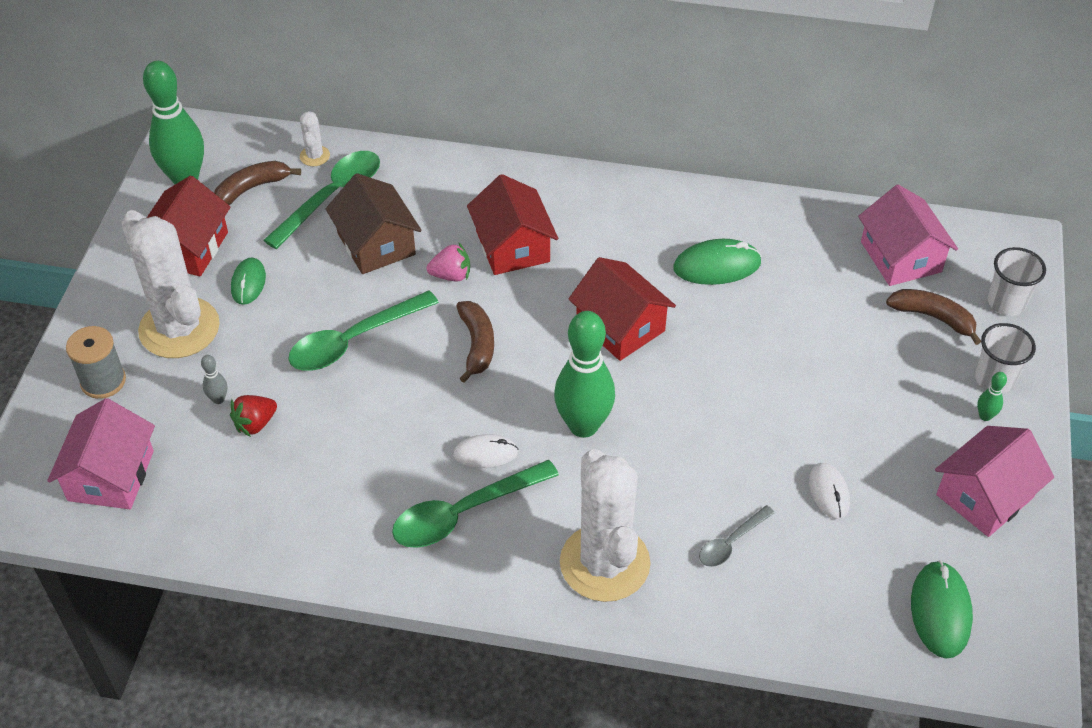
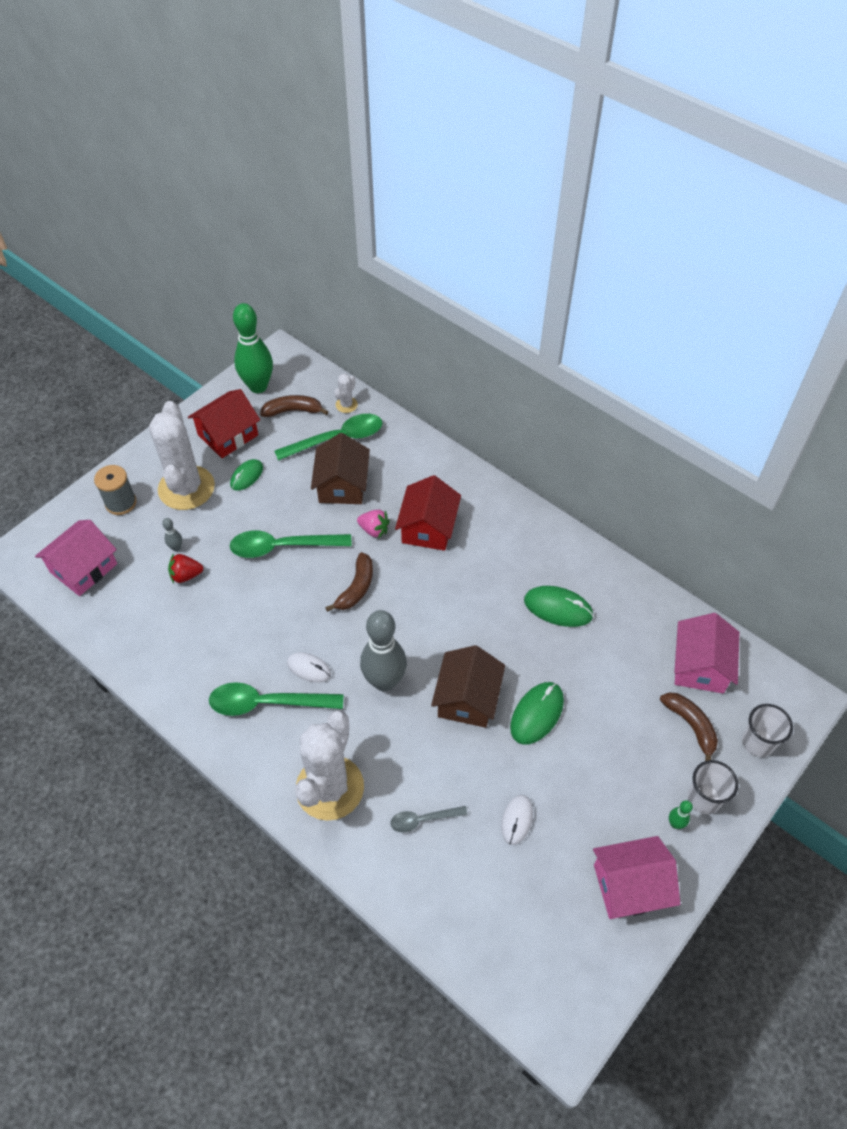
camera: 30 degrees right, 5 degrees up
green bowling pin [554,311,615,438] -> grey bowling pin [360,610,407,691]
red house [569,257,676,361] -> none
green mouse [911,560,973,658] -> green mouse moved to [510,682,564,745]
none -> brown house [431,645,505,728]

